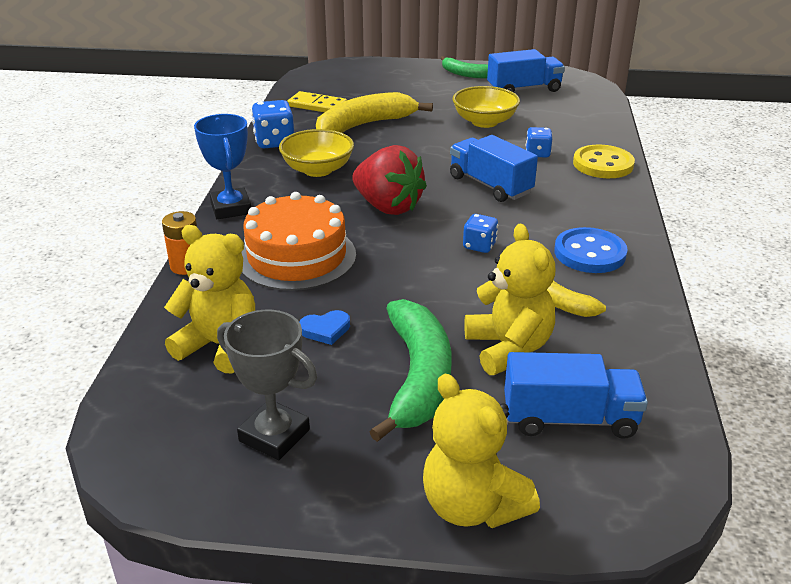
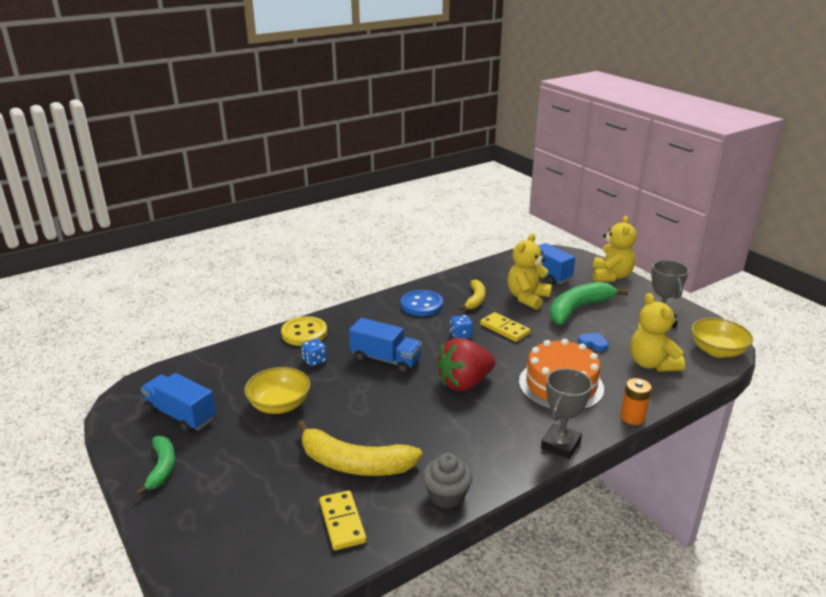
camera: 130 degrees left, 5 degrees down
blue trophy [194,114,251,219] -> grey trophy [541,368,592,459]
blue dice [251,100,294,148] -> grey cupcake [423,453,473,509]
yellow bowl [279,129,354,177] -> yellow bowl moved to [691,318,753,358]
red strawberry [352,145,427,215] -> red strawberry turned 120 degrees counterclockwise [436,338,495,391]
blue truck [450,135,538,202] -> blue truck turned 75 degrees counterclockwise [349,318,422,374]
none -> yellow domino [480,312,530,342]

